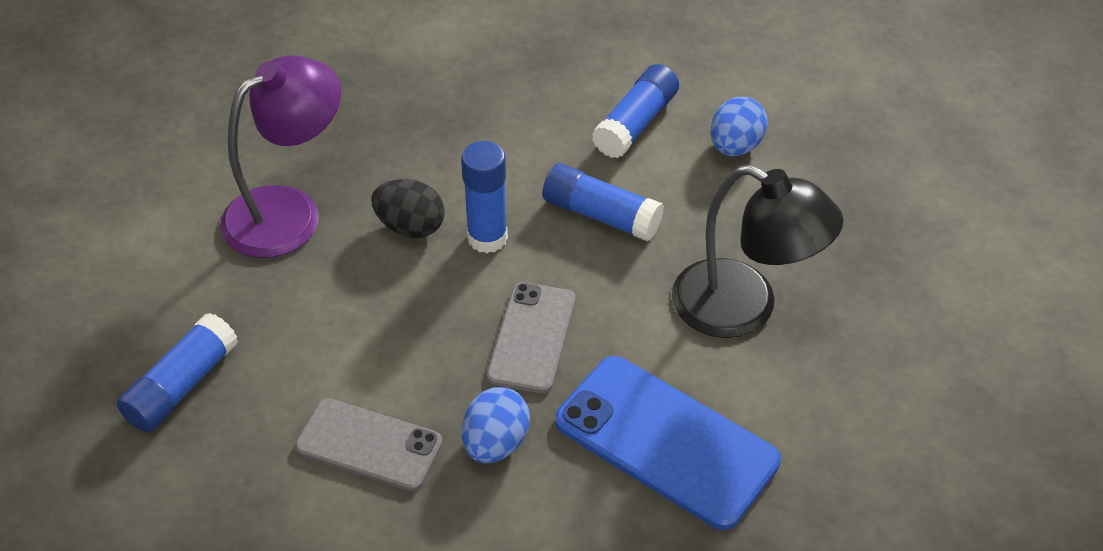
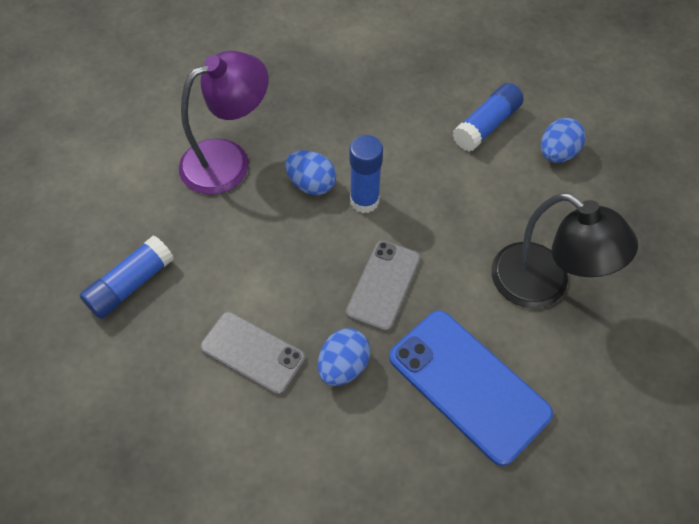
camera: 10 degrees right, 10 degrees up
black egg [371,179,445,238] -> blue egg [285,150,336,195]
blue glue stick [542,163,664,241] -> none

